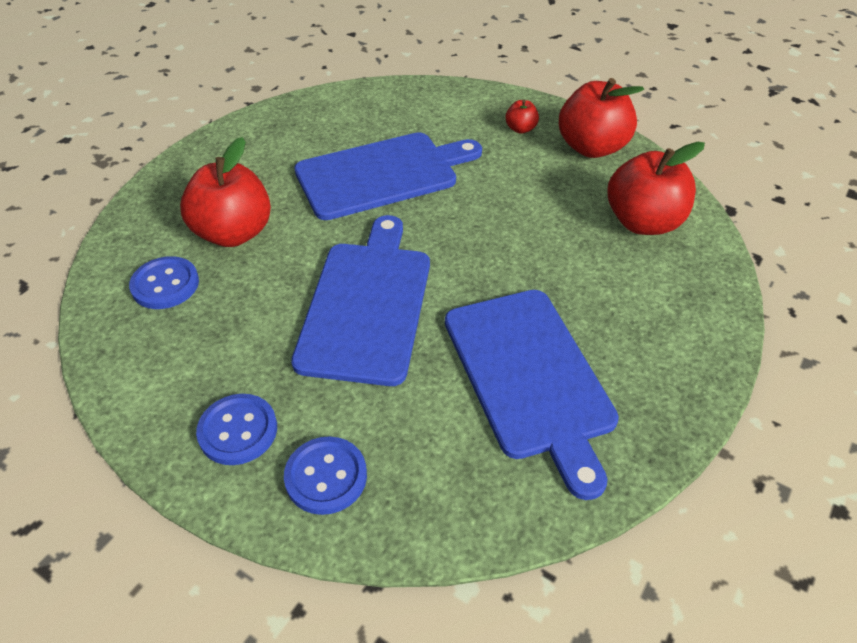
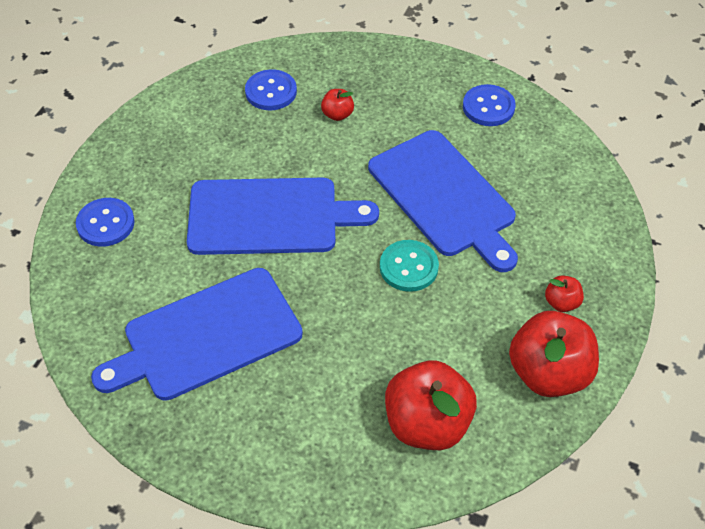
camera: 80 degrees right, 5 degrees up
red apple [180,137,271,247] -> red apple [321,89,354,121], size x0.46
blue button [196,394,277,465] -> blue button moved to [463,84,516,126]
none -> turquoise button [380,240,439,292]

